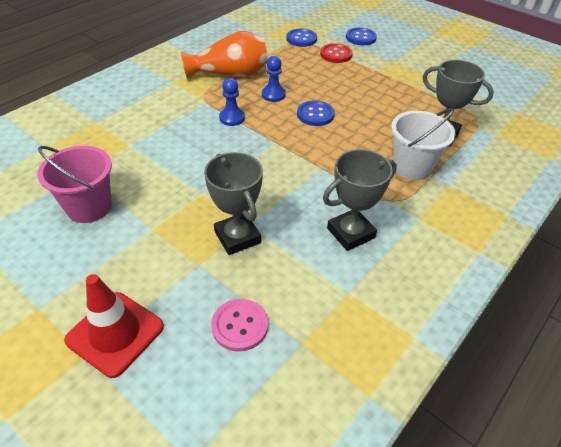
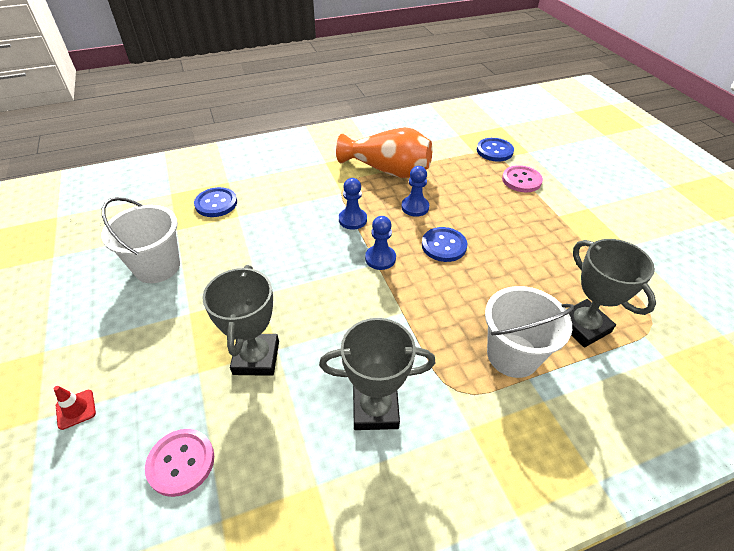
camera: 30 degrees right, 0 degrees up
pink bucket [37,146,112,223] -> white bucket [101,197,180,283]
red traffic cone [64,274,164,378] -> red traffic cone [54,386,96,430], size x0.44
red button [320,43,353,63] -> pink button [502,165,543,192]
blue button [346,27,377,45] -> blue button moved to [194,187,237,217]
none -> blue pawn [365,216,396,270]

